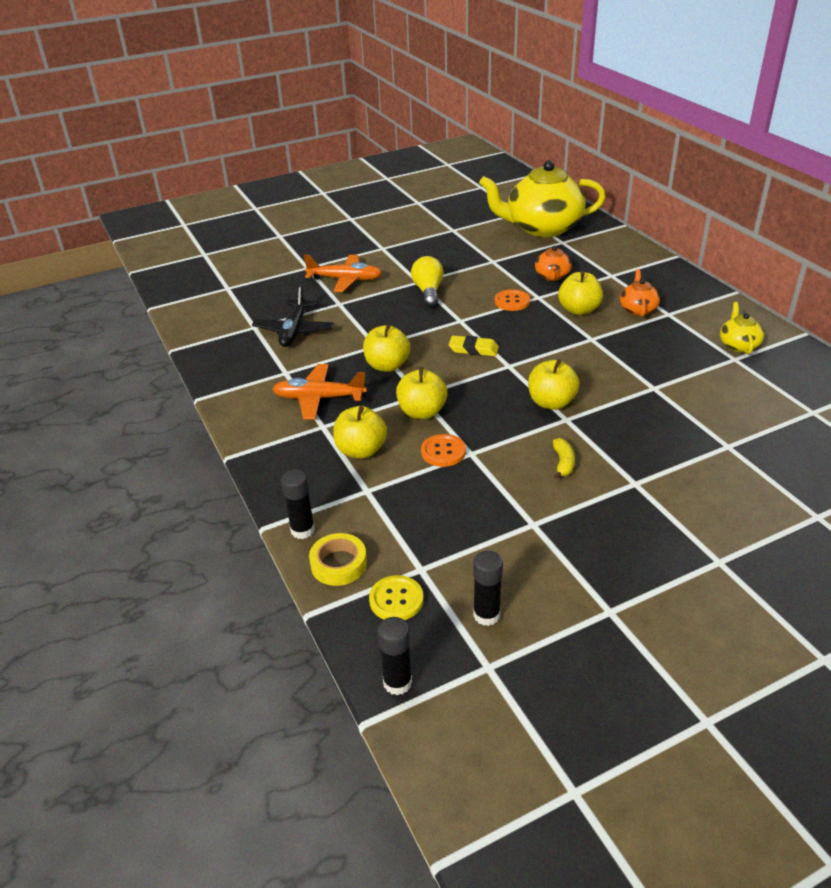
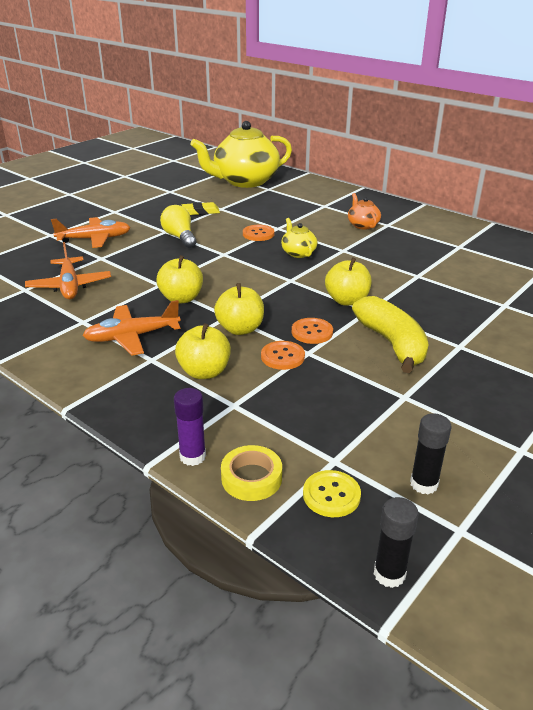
camera: 25 degrees left, 5 degrees down
black plane [252,284,335,347] -> orange plane [25,242,111,299]
black glue stick [281,469,315,539] -> purple glue stick [174,388,206,466]
yellow eraser [449,336,499,356] -> yellow eraser moved to [182,202,220,215]
orange teapot [535,246,572,281] -> none
yellow banana [553,438,575,479] -> yellow banana [352,296,429,373], size x2.30
yellow apple [558,271,603,315] -> none
yellow teapot [720,302,764,354] -> yellow teapot moved to [281,218,317,258]
none -> orange button [292,318,333,344]

